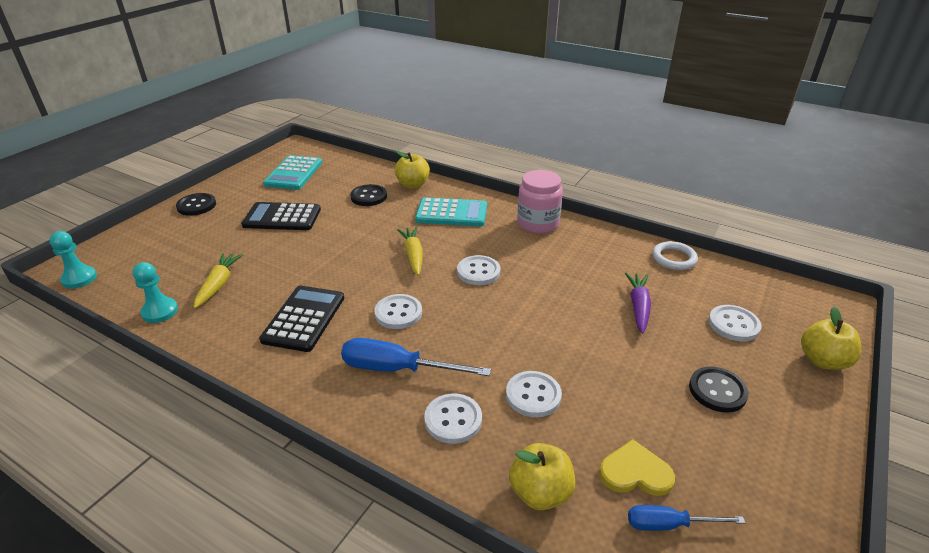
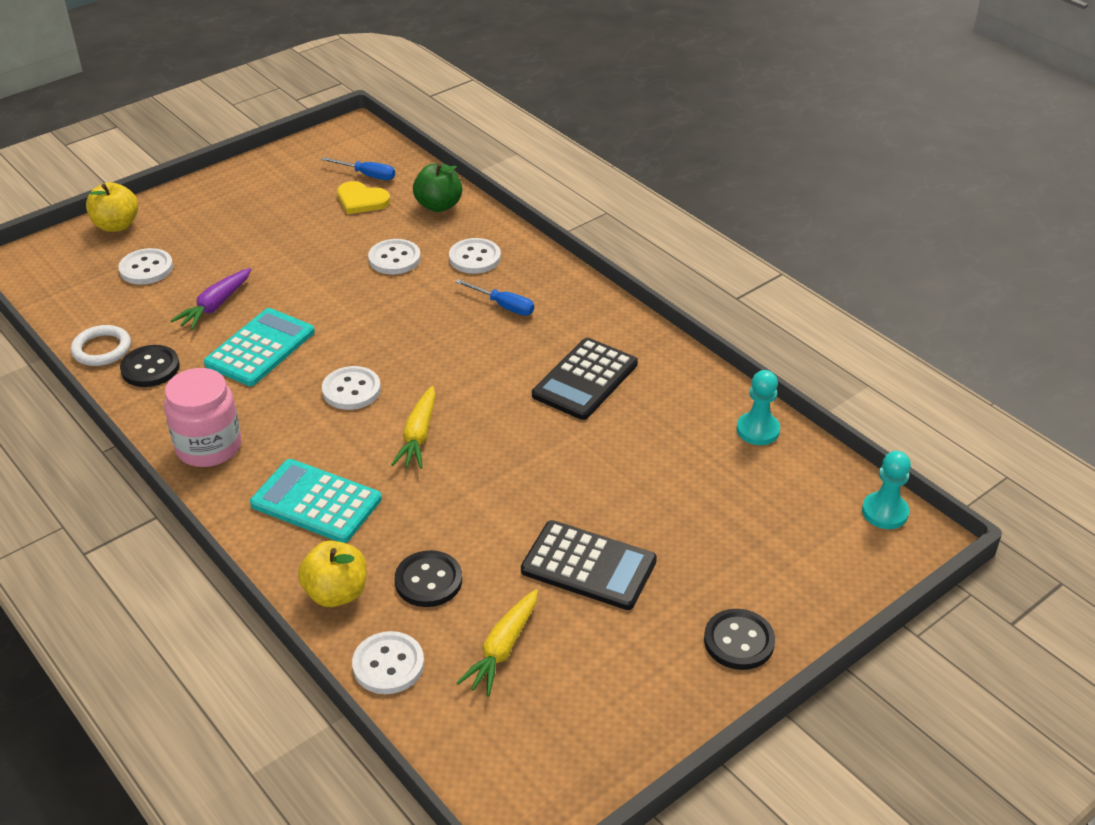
camera: 160 degrees left, 5 degrees up
yellow carrot [193,253,243,309] -> yellow carrot moved to [457,589,538,696]
turquoise calculator [263,155,322,190] -> turquoise calculator moved to [204,308,315,386]
blue screwdriver [341,338,491,376] -> blue screwdriver [455,279,534,316], size x0.59
white button [374,294,422,329] -> white button moved to [352,631,424,694]
yellow apple [509,443,575,510] -> green apple [413,163,462,212]
black button [689,367,749,413] -> black button moved to [120,345,180,387]

